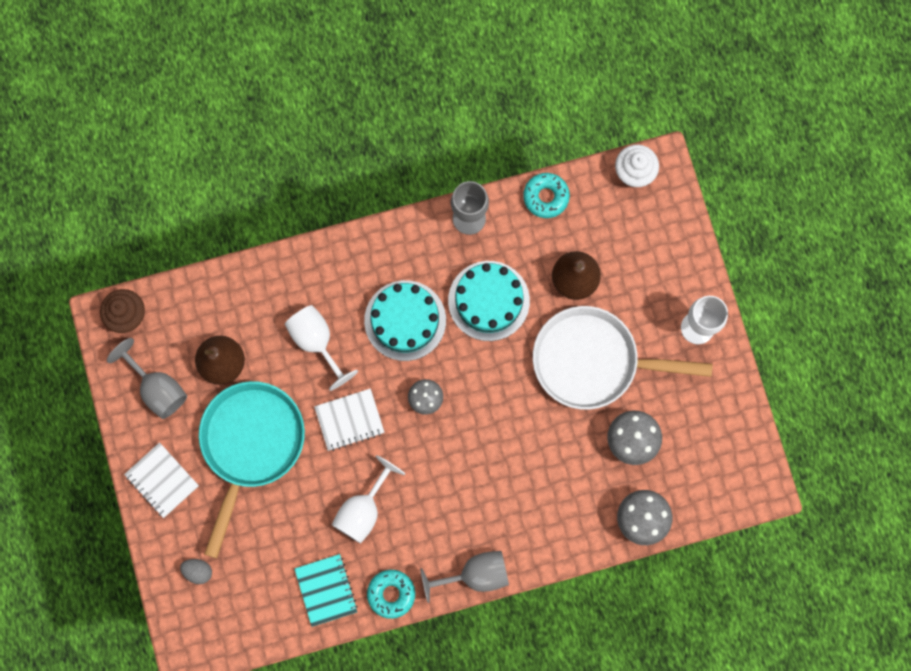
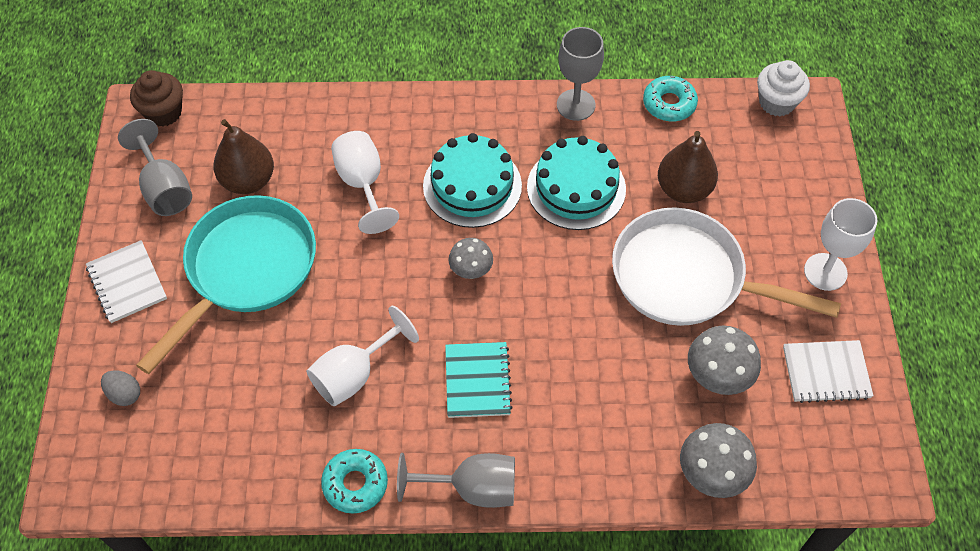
camera: 15 degrees right, 20 degrees down
turquoise notebook [294,554,358,627] -> turquoise notebook moved to [445,342,513,418]
white notebook [314,388,385,451] -> white notebook moved to [783,340,873,403]

